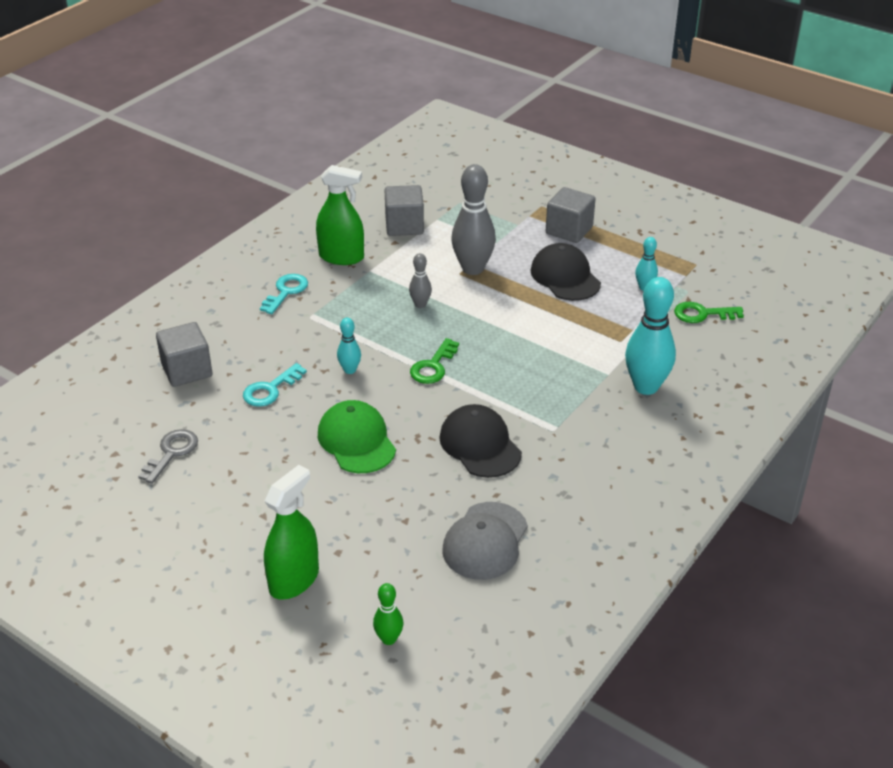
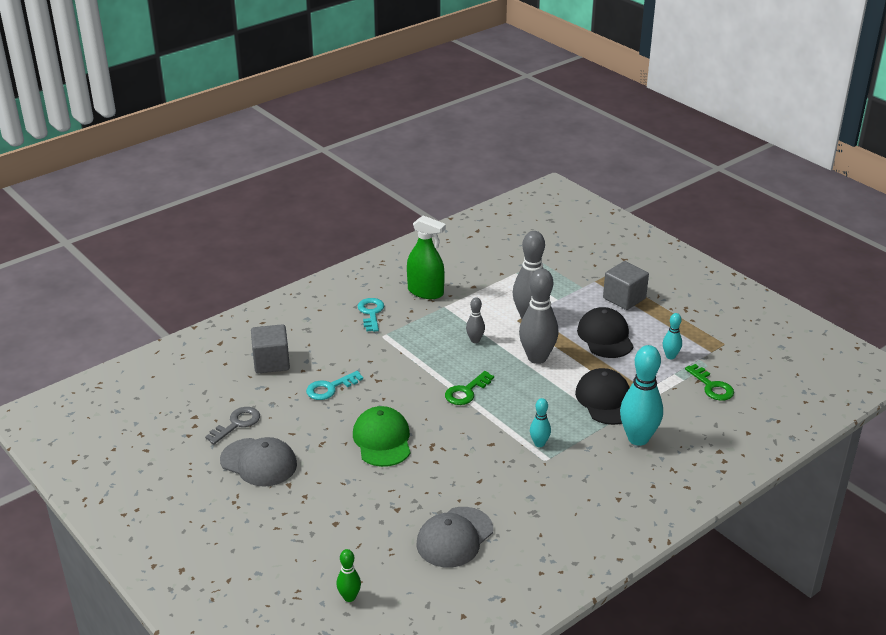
camera: 15 degrees right, 5 degrees down
turquoise key [260,274,308,314] -> turquoise key turned 45 degrees counterclockwise [358,298,384,332]
green spray bottle [264,465,319,600] -> none
turquoise bowling pin [337,318,361,374] -> turquoise bowling pin moved to [530,398,551,447]
grey cube [385,185,424,236] -> none
black cap [439,404,522,478] -> black cap moved to [575,368,629,425]
green key [674,302,744,323] -> green key turned 135 degrees counterclockwise [685,364,734,401]
none -> grey cap [220,437,297,486]
none -> grey bowling pin [519,268,559,364]

